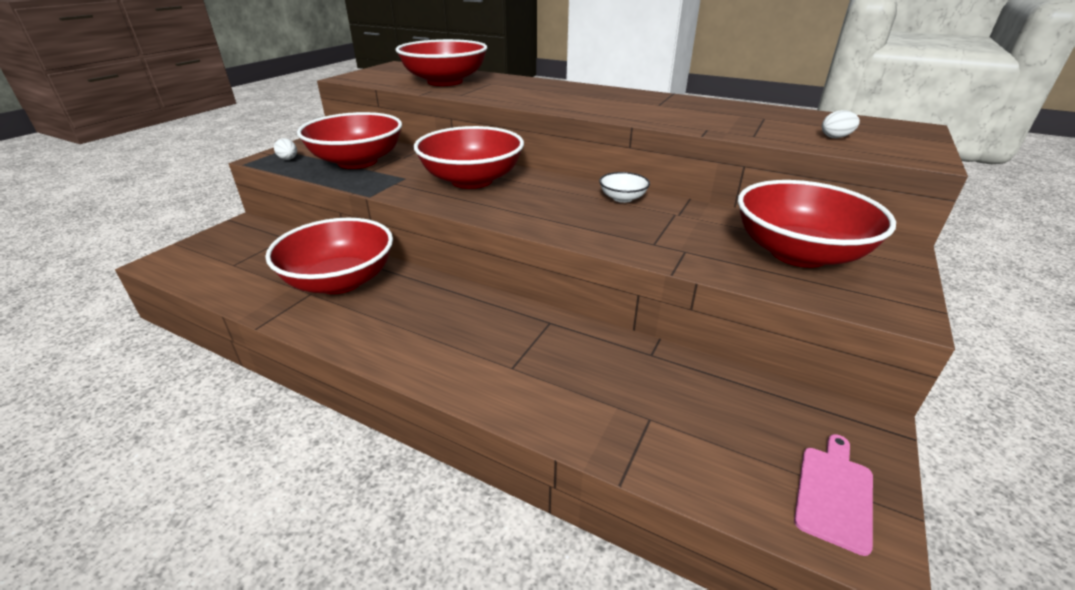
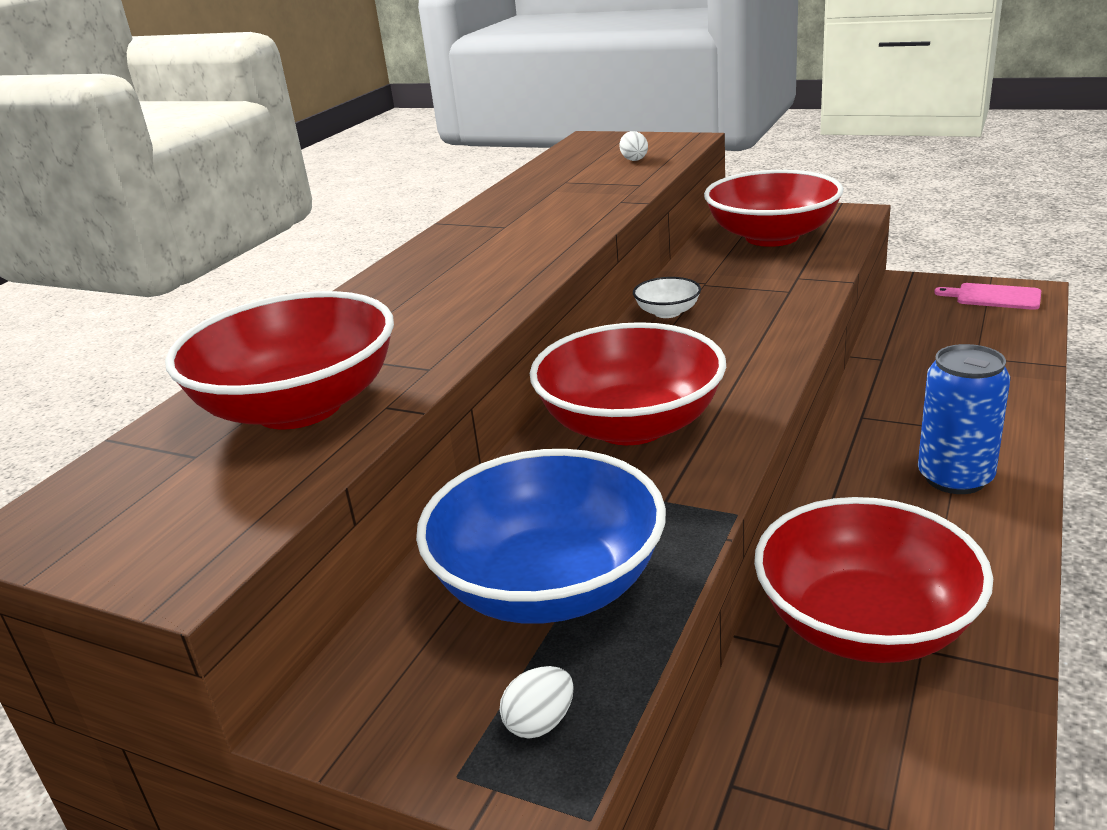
camera: 90 degrees left, 5 degrees down
red bowl [297,112,402,169] -> blue bowl [416,449,666,624]
none -> blue can [918,344,1010,494]

